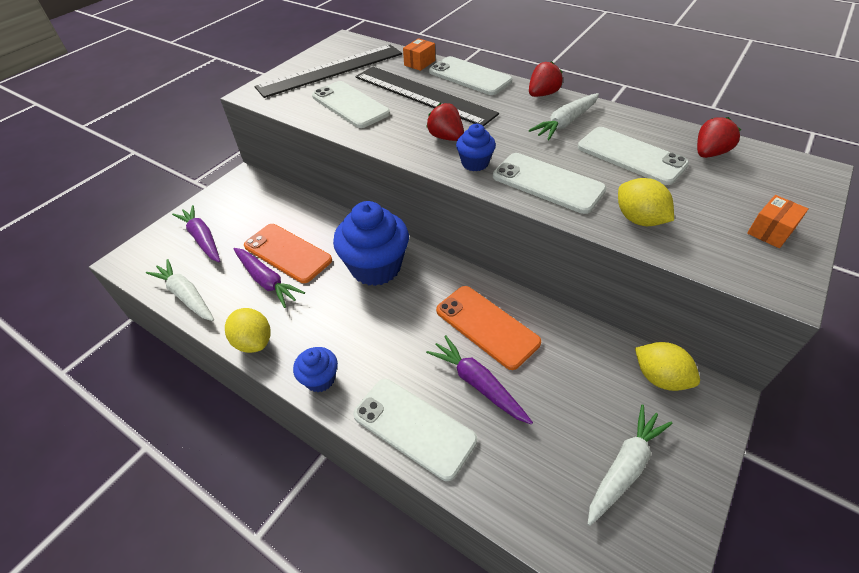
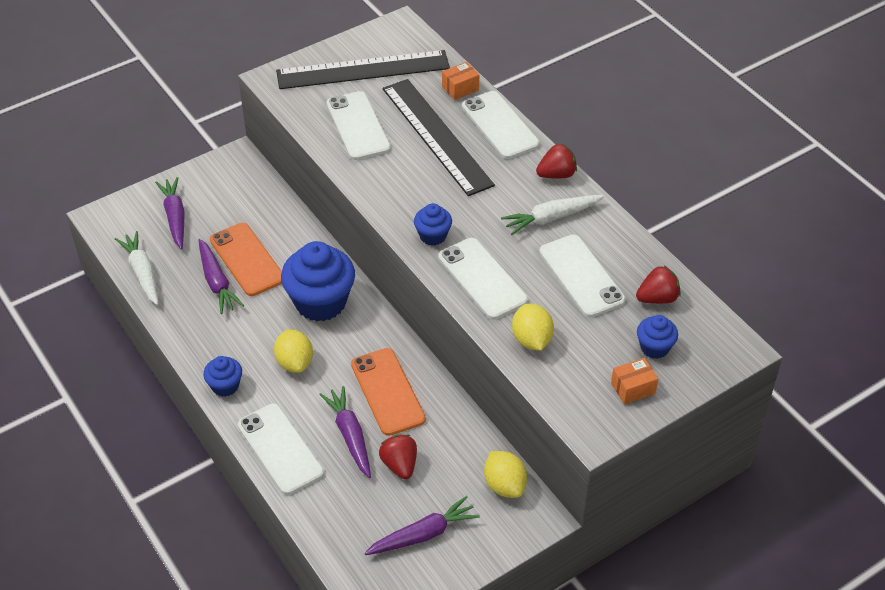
camera: 20 degrees right, 0 degrees up
yellow lemon [225,308,271,353] -> yellow lemon moved to [274,330,313,373]
red strawberry [426,103,464,141] -> red strawberry moved to [379,434,417,479]
white carrot [588,405,672,526] -> purple carrot [364,496,479,555]
none -> blue cupcake [637,315,678,359]

